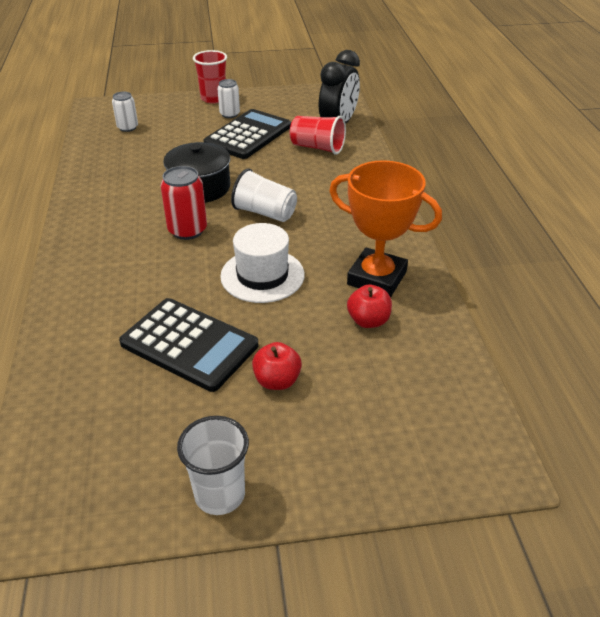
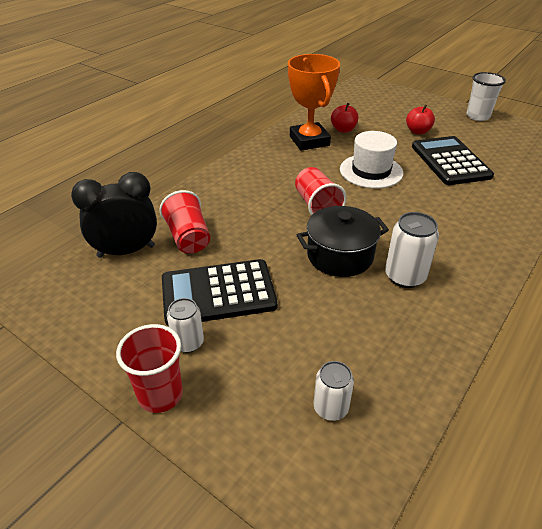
camera: 135 degrees left, 0 degrees up
red can [160,166,207,240] -> none
white cup [231,168,297,222] -> red cup [295,167,347,216]
none -> white can [385,212,439,288]

